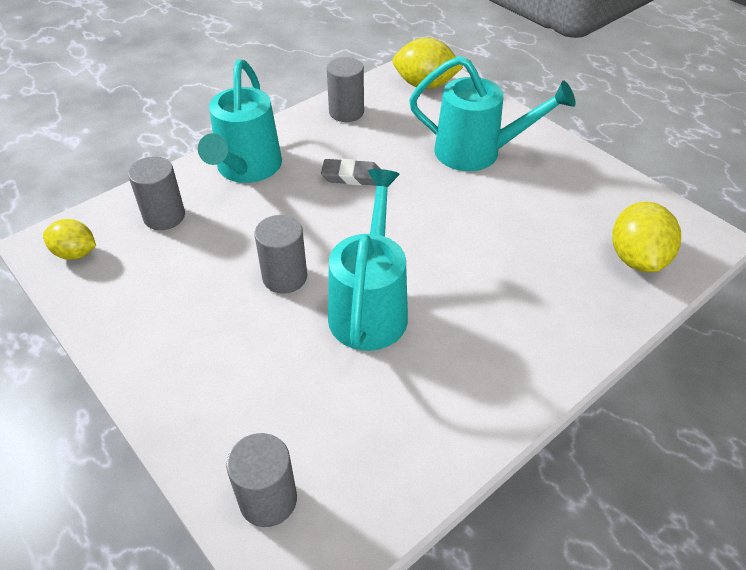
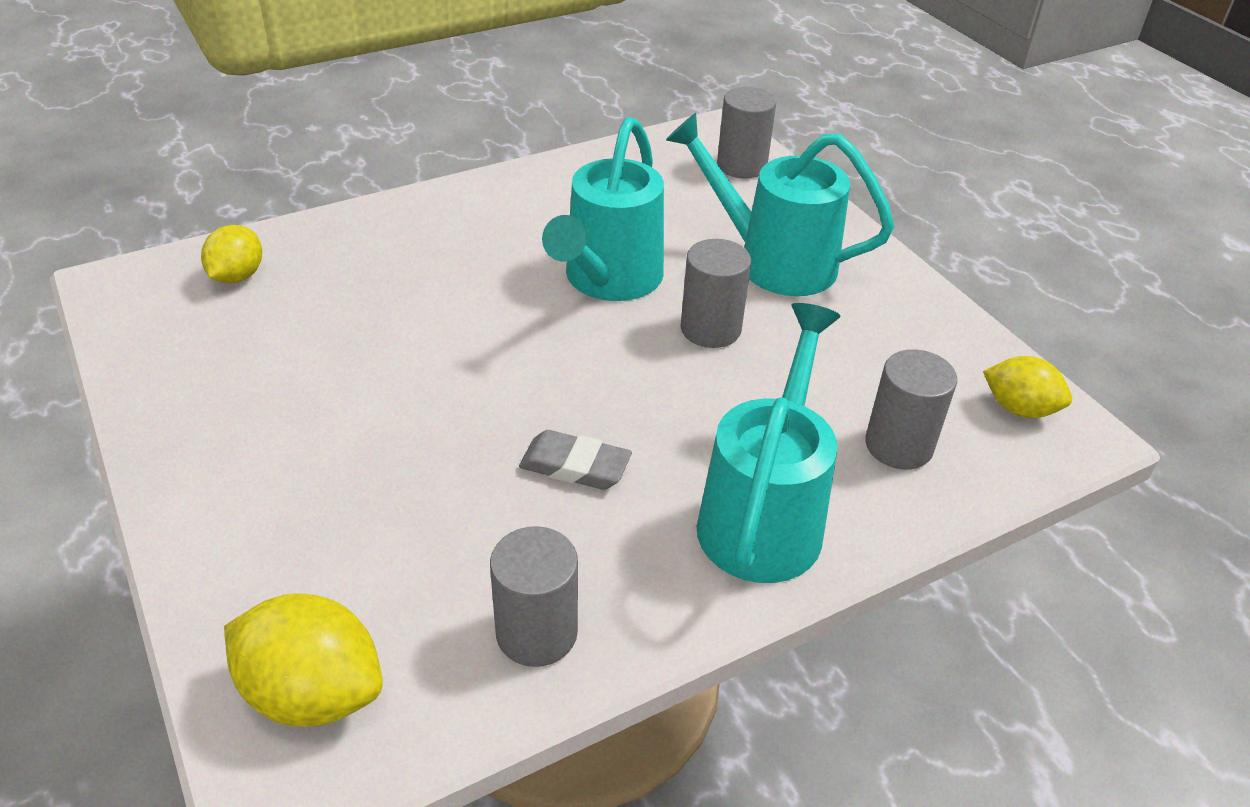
camera: 170 degrees left, 5 degrees down
turquoise watering can [409,56,576,171] -> turquoise watering can moved to [666,113,894,296]
yellow lemon [612,202,681,272] -> yellow lemon [201,225,262,284], size x0.65

